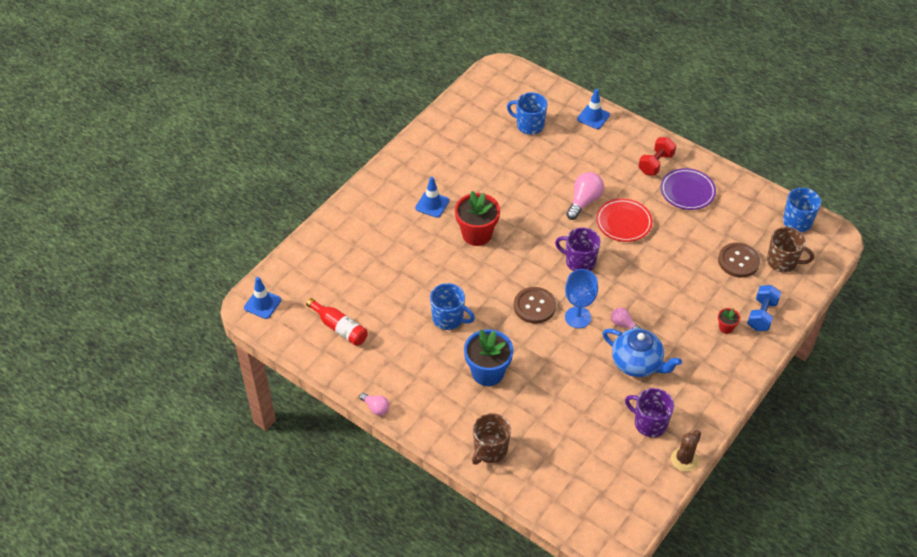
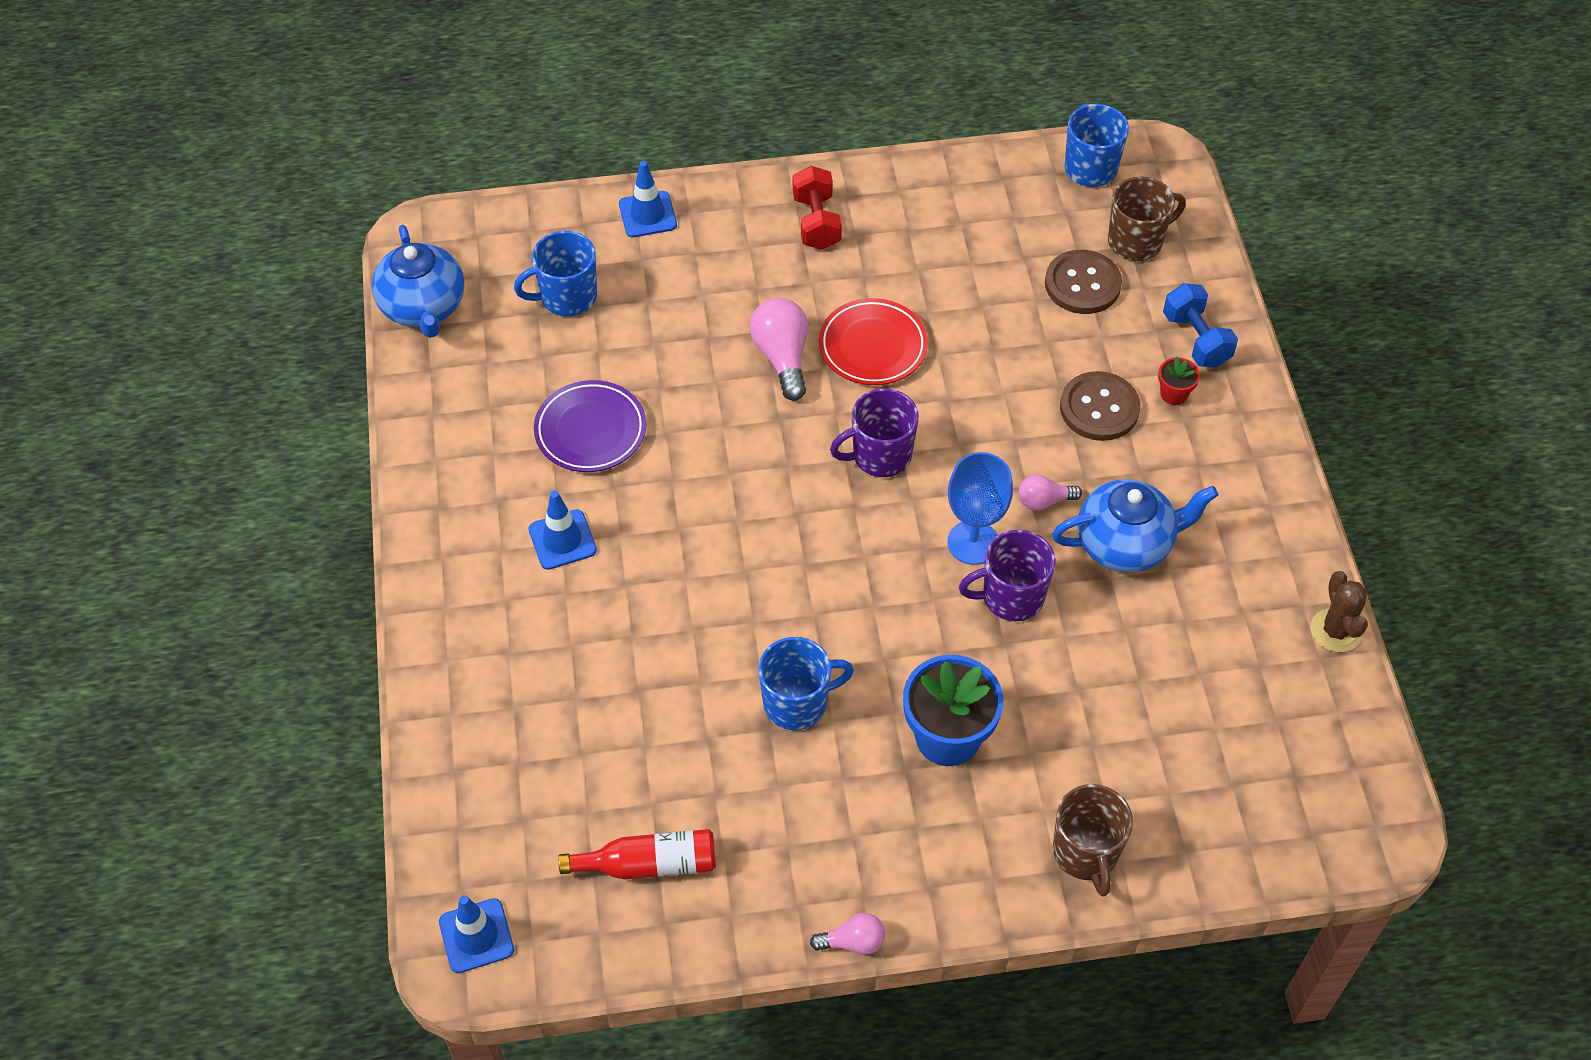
camera: 45 degrees left, 5 degrees up
red flower pot [455,191,500,246] -> none
brown button [514,287,556,324] -> brown button moved to [1060,371,1141,441]
purple mug [625,388,674,437] -> purple mug moved to [959,530,1056,621]
purple plate [661,168,716,210] -> purple plate moved to [534,380,646,472]
none -> blue teapot [372,225,465,338]

